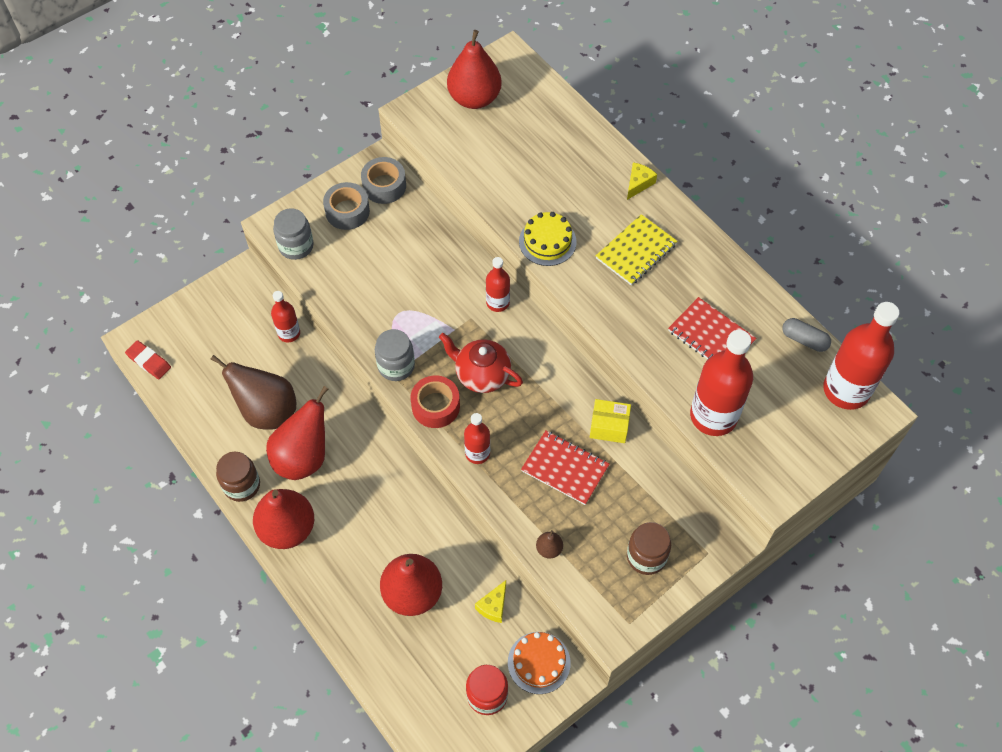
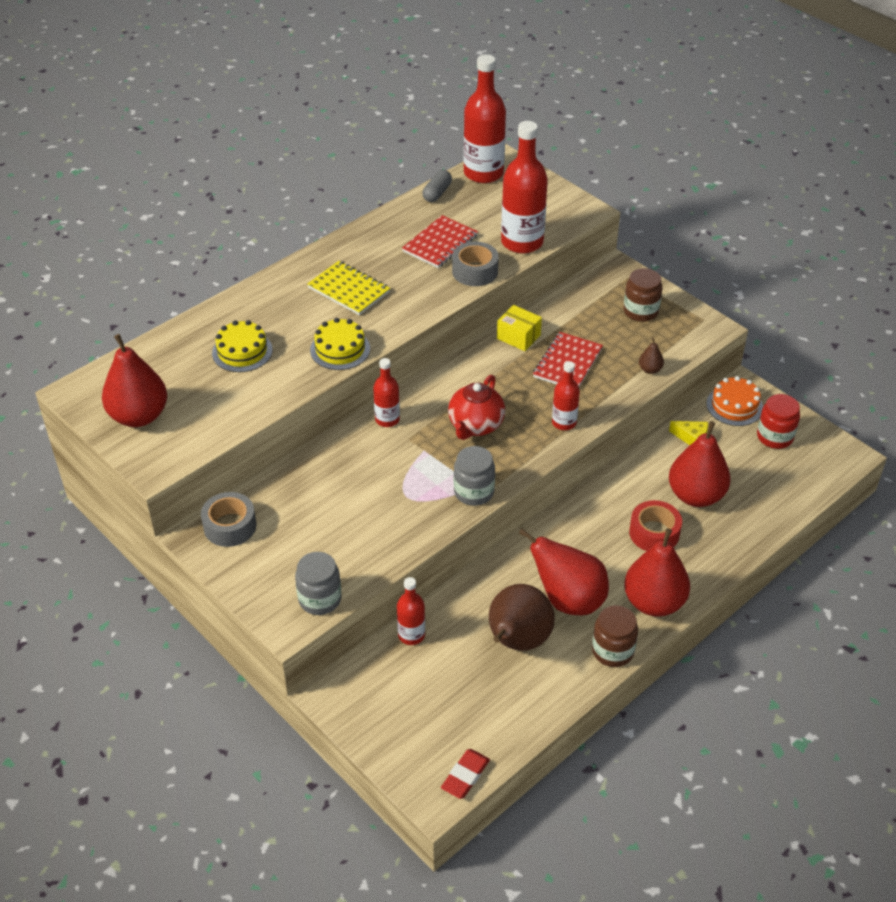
camera: 95 degrees left, 15 degrees down
grey tape [323,182,370,230] -> grey tape moved to [452,242,499,286]
red tape [410,375,460,428] -> red tape moved to [629,500,682,551]
yellow box [590,399,631,443] -> yellow box turned 60 degrees counterclockwise [497,305,542,351]
yellow cheese [627,162,657,200] -> none
none -> yellow cake [212,320,272,372]

